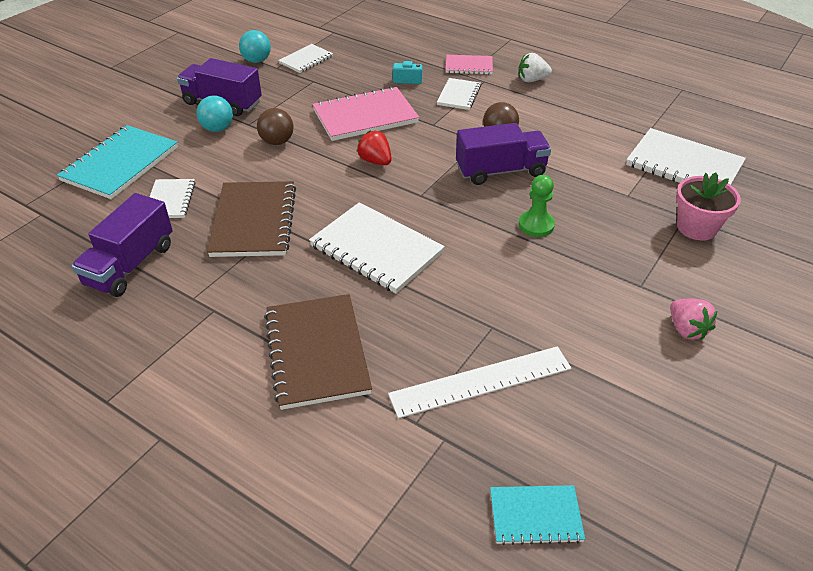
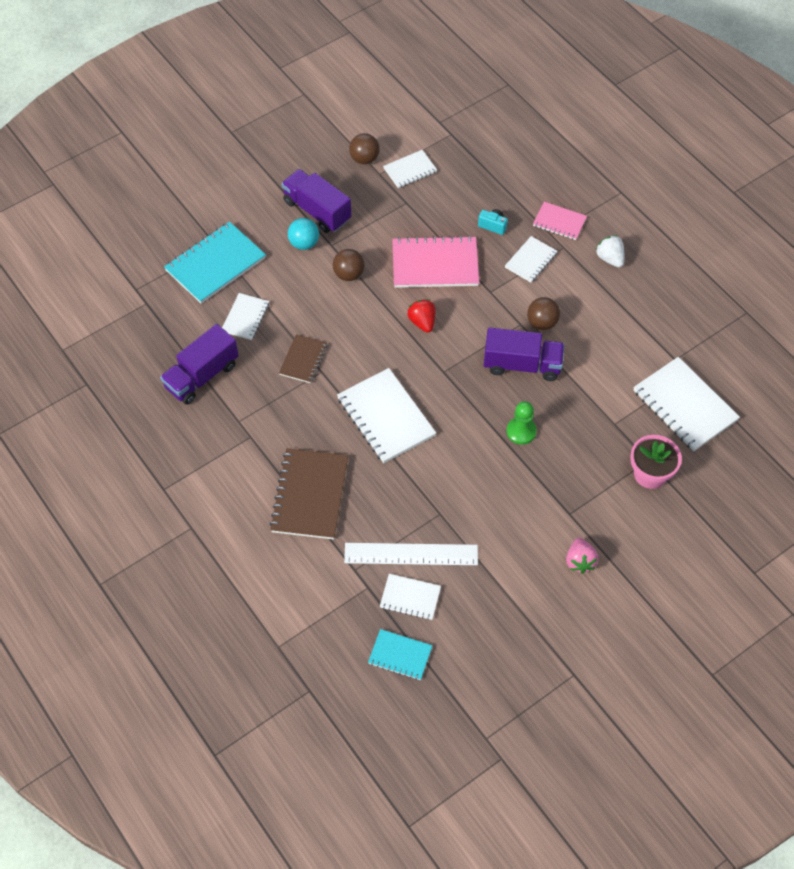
camera: 20 degrees right, 15 degrees up
brown notebook [207,181,296,257] -> brown notebook [279,334,327,383], size x0.56
turquoise ball [239,30,271,63] -> brown ball [349,133,380,164]
white strawberry [519,53,552,82] -> white strawberry turned 45 degrees clockwise [596,235,625,267]
none -> white notebook [380,574,441,620]

